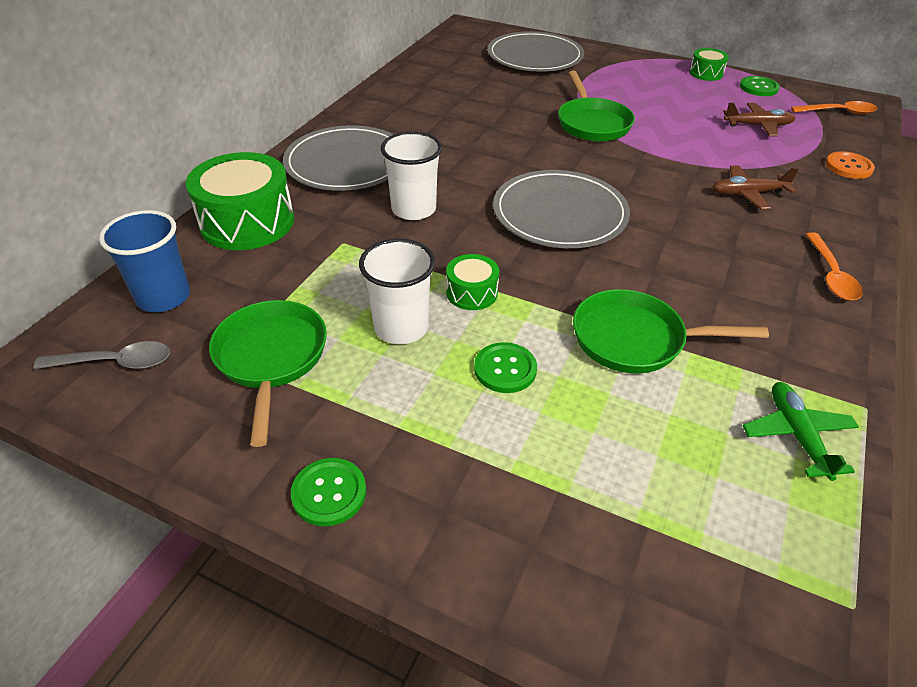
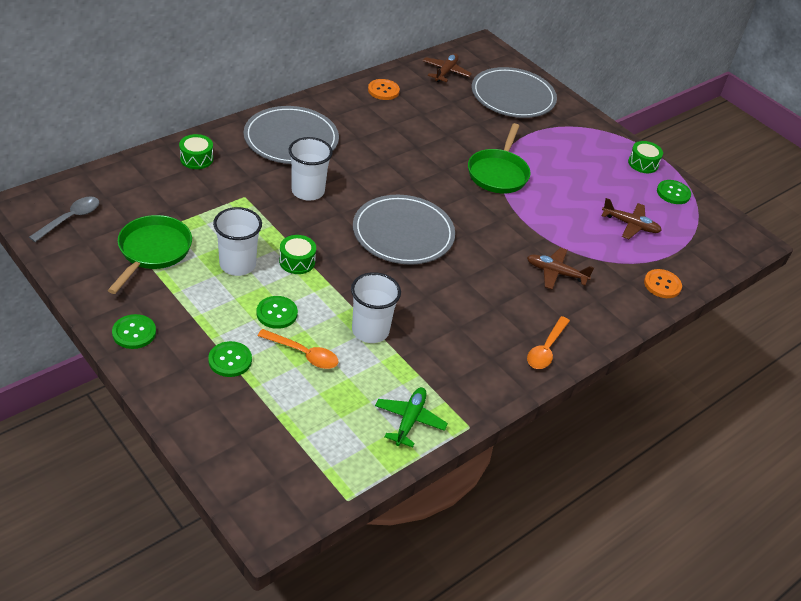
camera: 20 degrees right, 0 degrees up
grey spoon [33,341,170,369] -> grey spoon turned 75 degrees counterclockwise [29,197,99,242]
blue cup [99,210,190,312] -> none
green drum [186,152,294,250] -> green drum [179,134,213,169], size x0.50
green pan [573,289,769,373] -> white cup [351,272,401,343]
orange spoon [791,101,878,115] -> orange spoon moved to [258,329,339,369]
none -> green button [208,341,252,377]
none -> orange button [368,79,400,100]
none -> brown plane [423,53,472,82]

